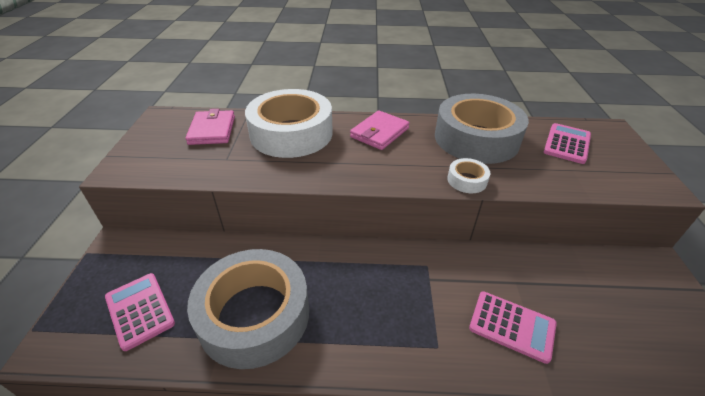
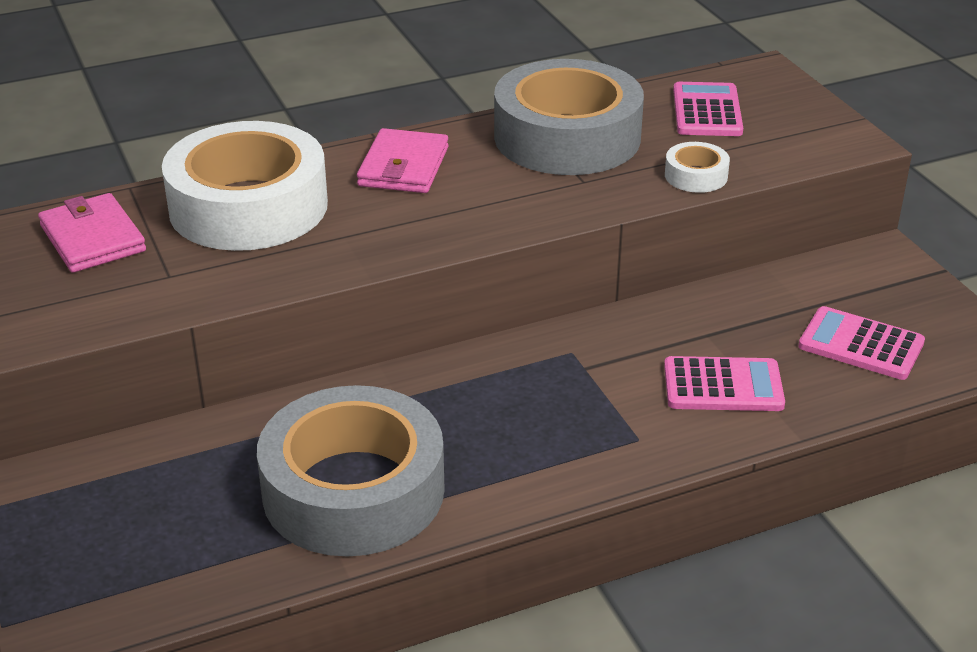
camera: 25 degrees left, 5 degrees down
pink calculator [105,273,175,351] -> pink calculator moved to [798,306,925,380]
white tape [447,158,490,193] -> white tape moved to [665,142,730,193]

